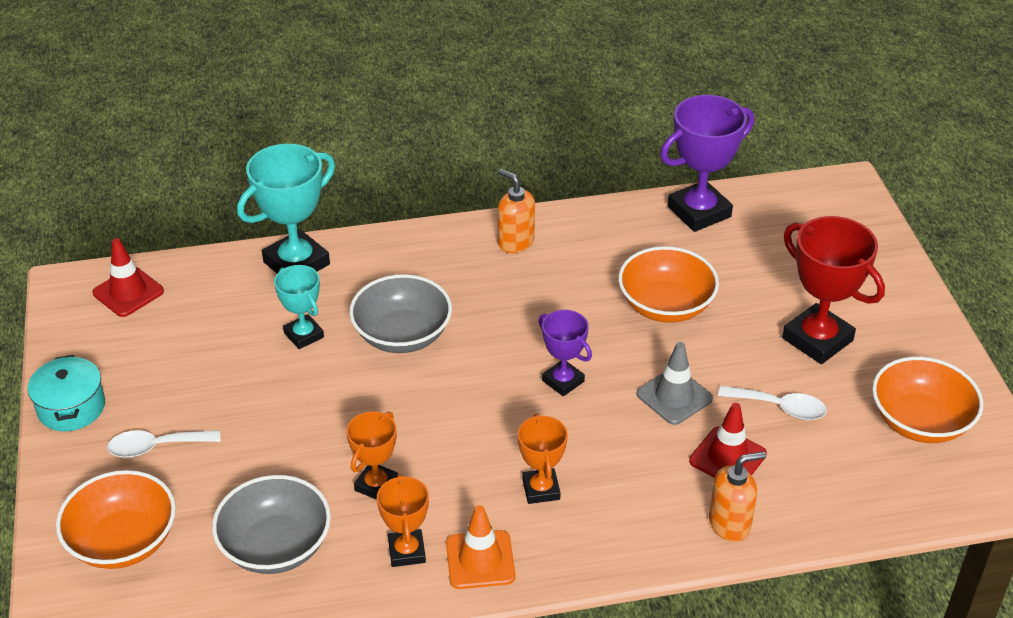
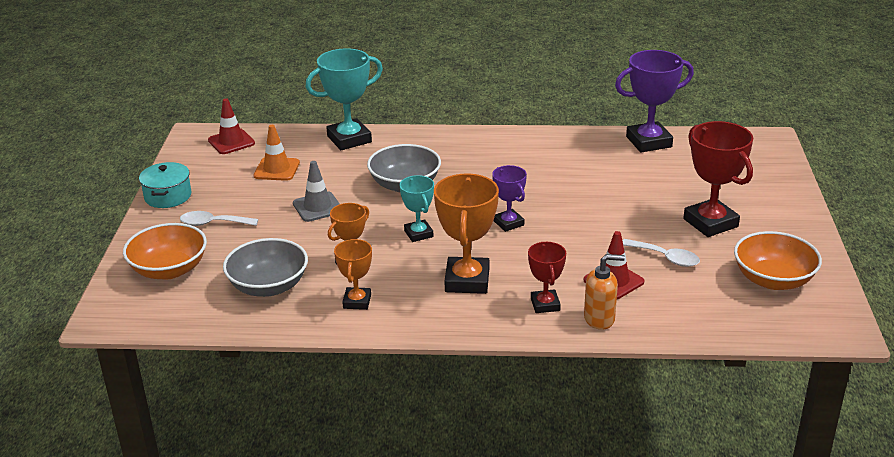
camera: 15 degrees right, 10 degrees down
turquoise trophy [274,265,324,349] -> turquoise trophy moved to [400,175,434,242]
orange traffic cone [446,505,515,589] -> orange traffic cone moved to [254,125,300,181]
orange soap dispenser [498,169,535,253] -> none
orange trophy [518,413,568,504] -> orange trophy [434,173,499,294], size x1.72
orange bowl [618,246,719,323] -> none
grey traffic cone [637,342,713,425] -> grey traffic cone moved to [293,161,340,222]
none -> red trophy [528,242,566,313]

